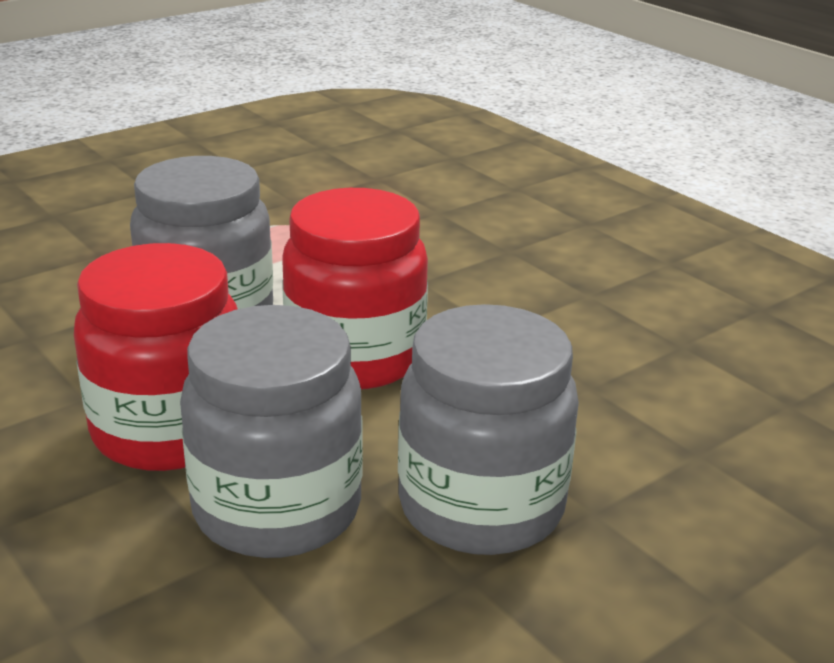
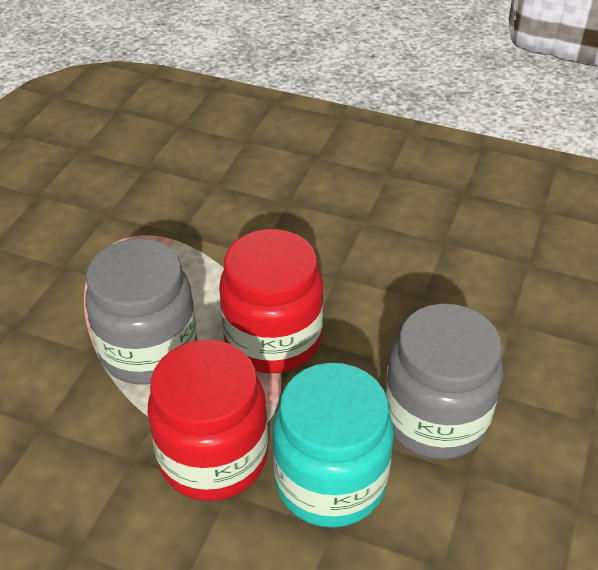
camera: 30 degrees left, 15 degrees up
grey jar [180,305,363,558] -> turquoise jar [272,363,393,528]

